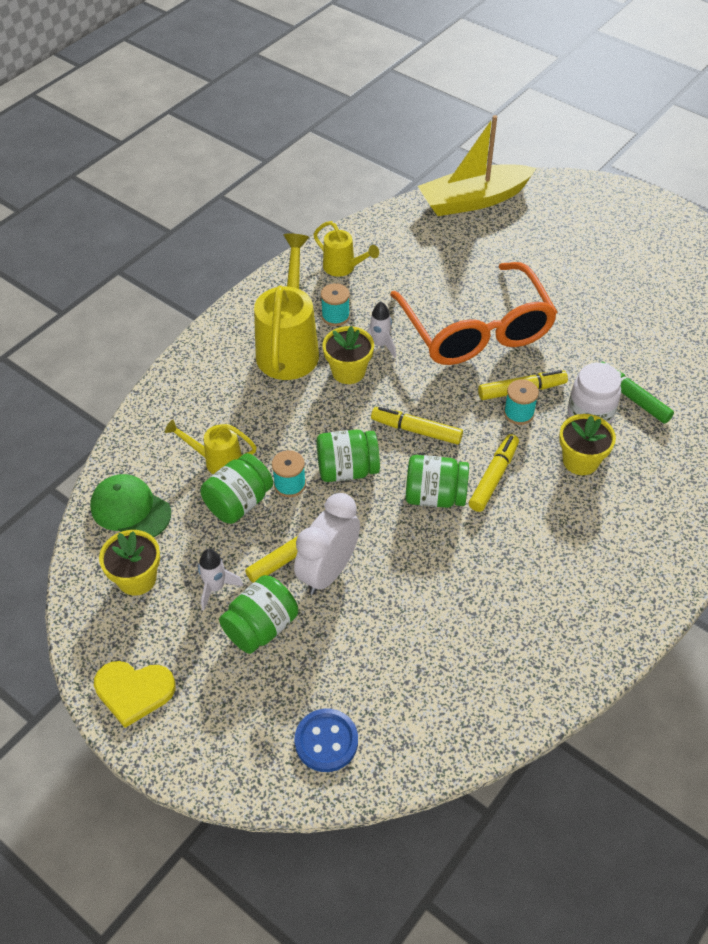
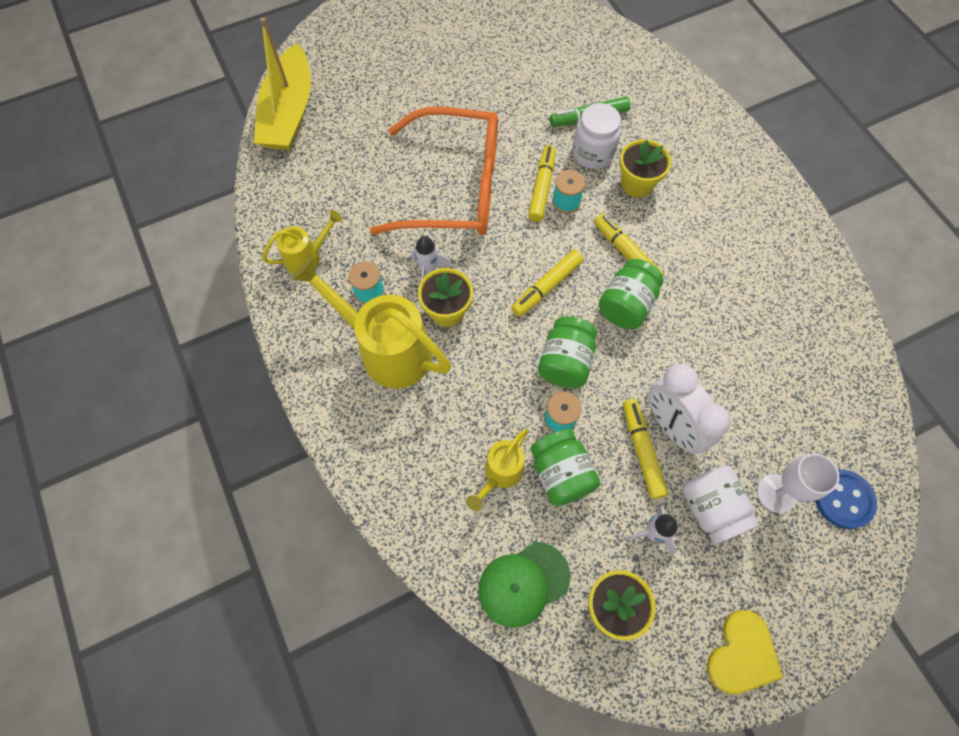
camera: 65 degrees left, 15 degrees up
green jar [219,575,298,654] -> white jar [682,465,759,544]
none -> white goblet [757,454,839,513]

